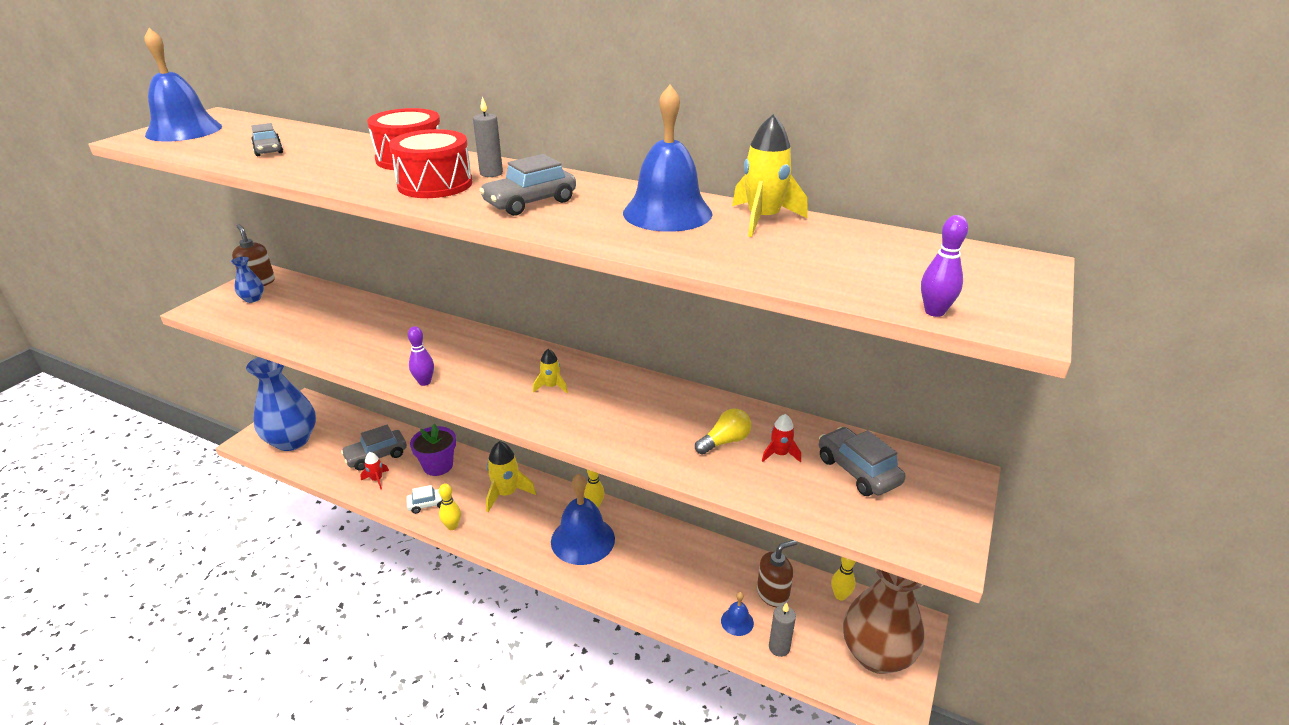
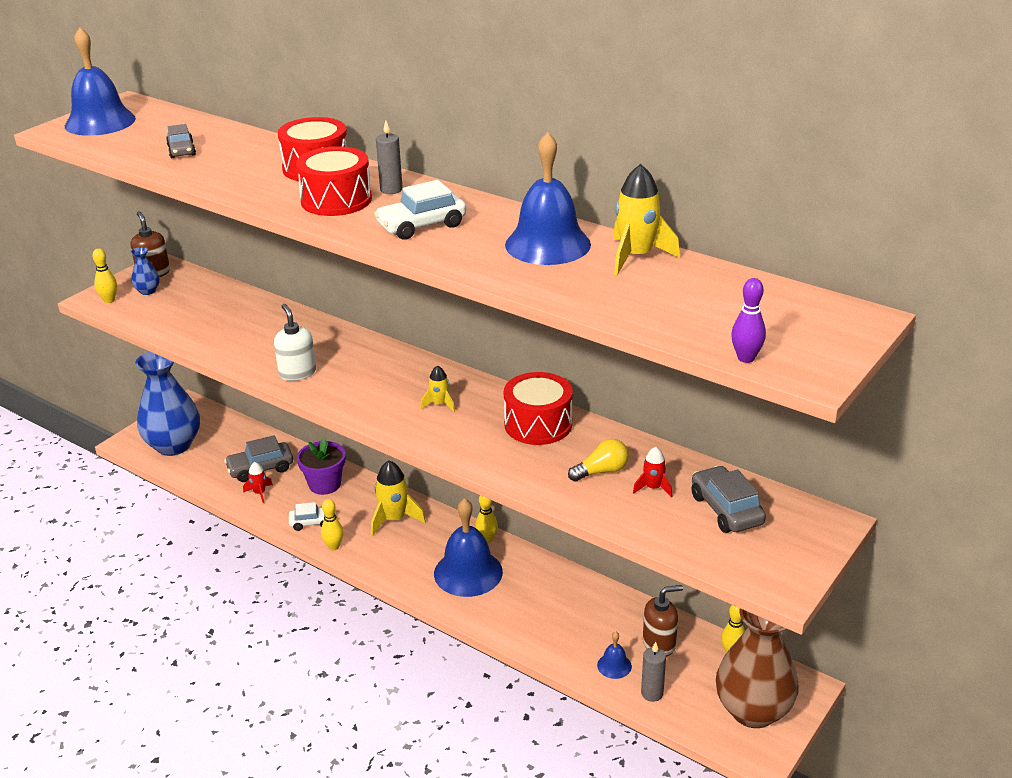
camera: 10 degrees right, 0 degrees up
purple bowling pin [408,326,434,386] -> none
grey car [479,154,576,216] -> white car [374,180,466,240]
none -> yellow bowling pin [92,248,117,303]
none -> white soap dispenser [274,304,316,381]
none -> red drum [504,372,573,445]

